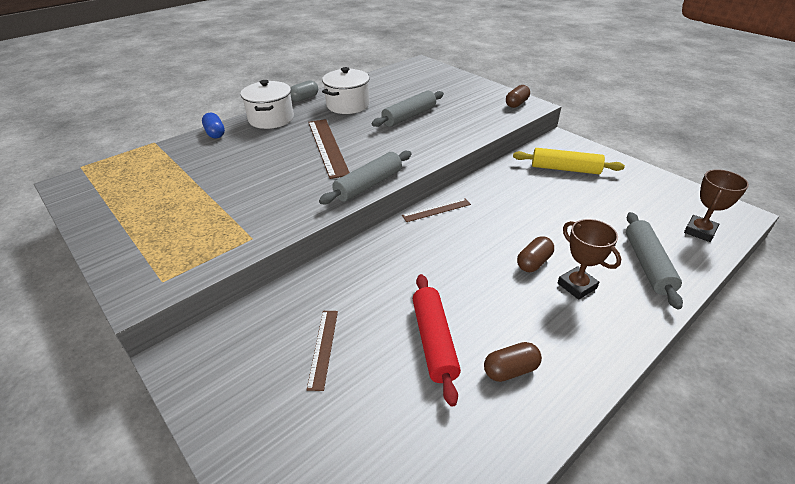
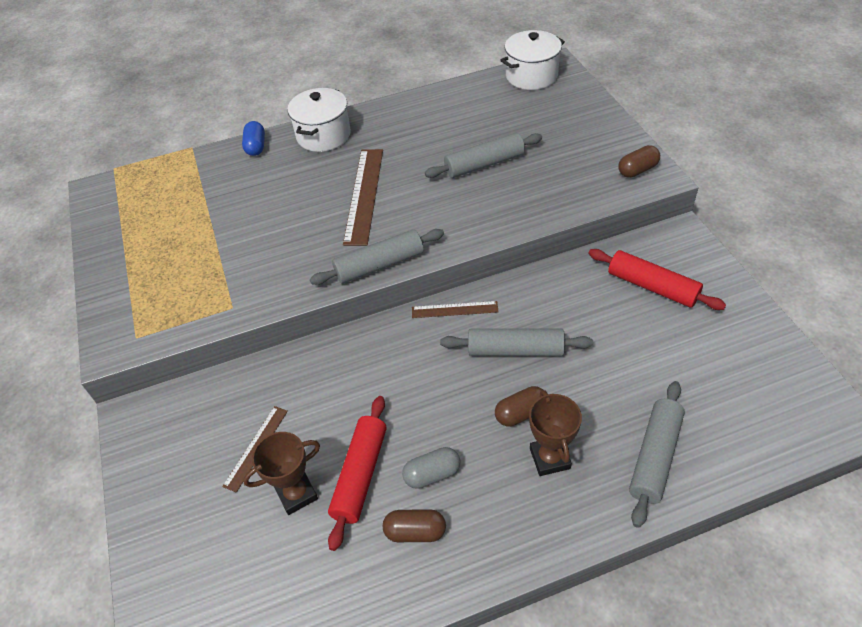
camera: 25 degrees right, 10 degrees up
grey capsule [290,80,318,102] -> grey capsule moved to [402,447,460,489]
white pot [322,67,370,114] -> white pot moved to [500,30,565,90]
yellow rolling pin [513,148,625,174] -> red rolling pin [588,249,726,310]
brown trophy [684,169,749,242] -> brown trophy moved to [243,432,320,515]
none -> grey rolling pin [440,328,593,356]

